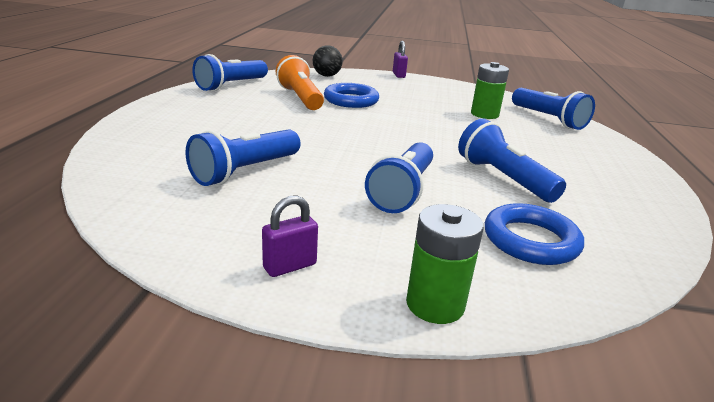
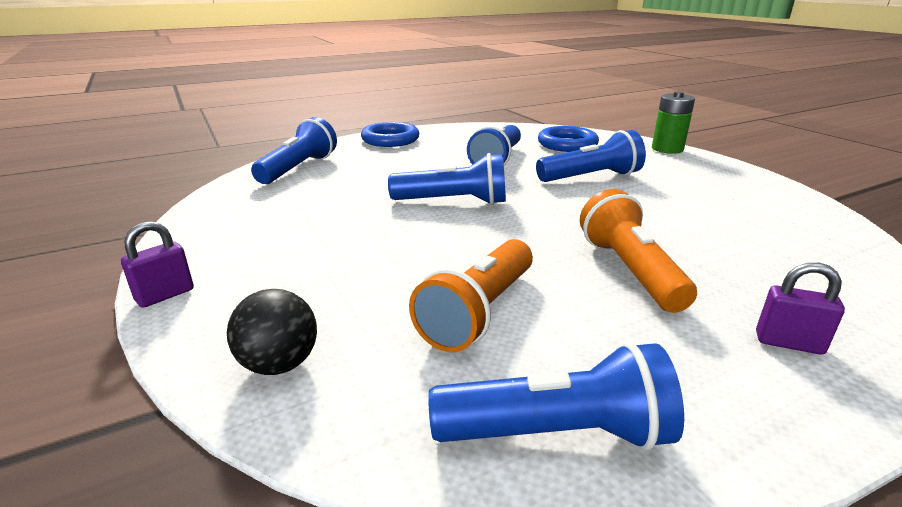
camera: 125 degrees left, 0 degrees up
blue flashlight [185,129,301,186] -> blue flashlight moved to [388,153,506,205]
purple padlock [262,196,318,277] -> purple padlock moved to [756,263,845,354]
blue ring [324,83,379,108] -> blue ring moved to [361,122,419,147]
green battery [471,62,509,119] -> none
none -> orange flashlight [580,189,697,313]

